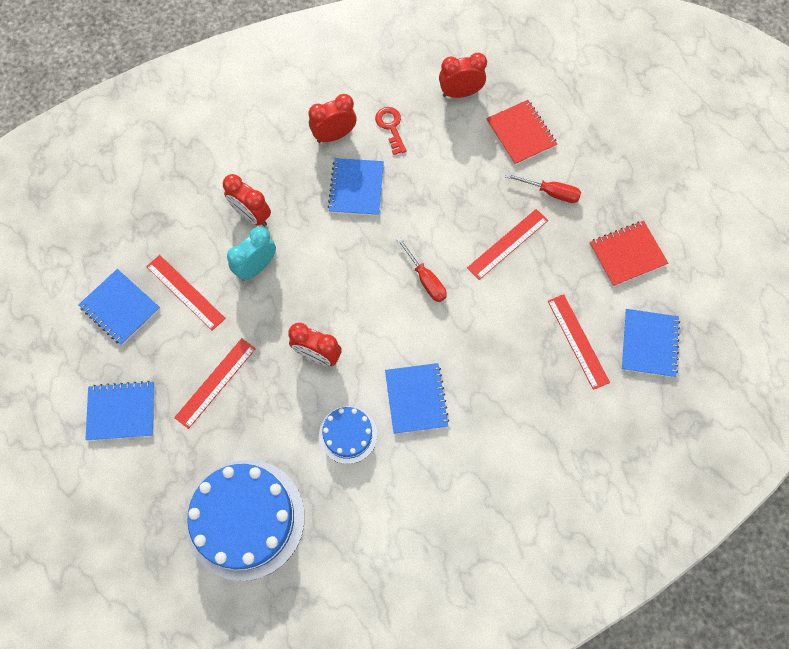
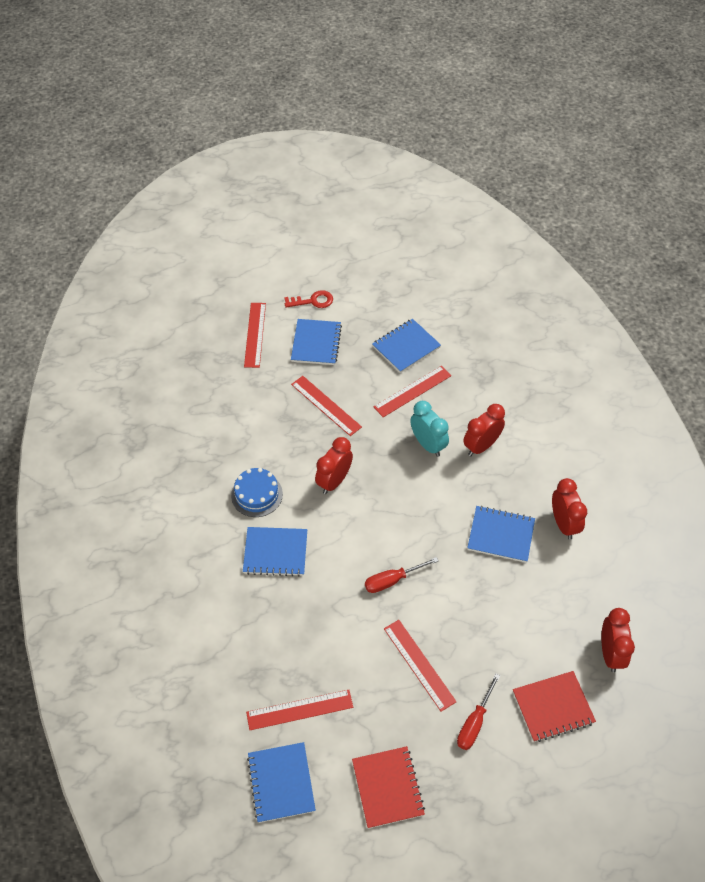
camera: 100 degrees right, 15 degrees down
blue cake [186,460,305,581] -> none
red key [375,107,407,155] -> red key moved to [284,290,333,308]
blue notebook [621,309,680,378] -> blue notebook turned 60 degrees clockwise [247,742,316,823]
none -> red ruler [244,303,266,368]

